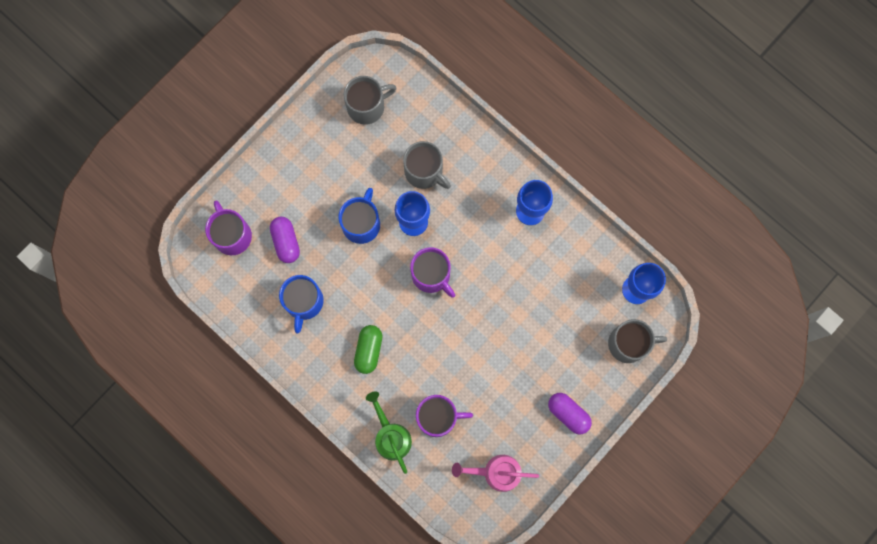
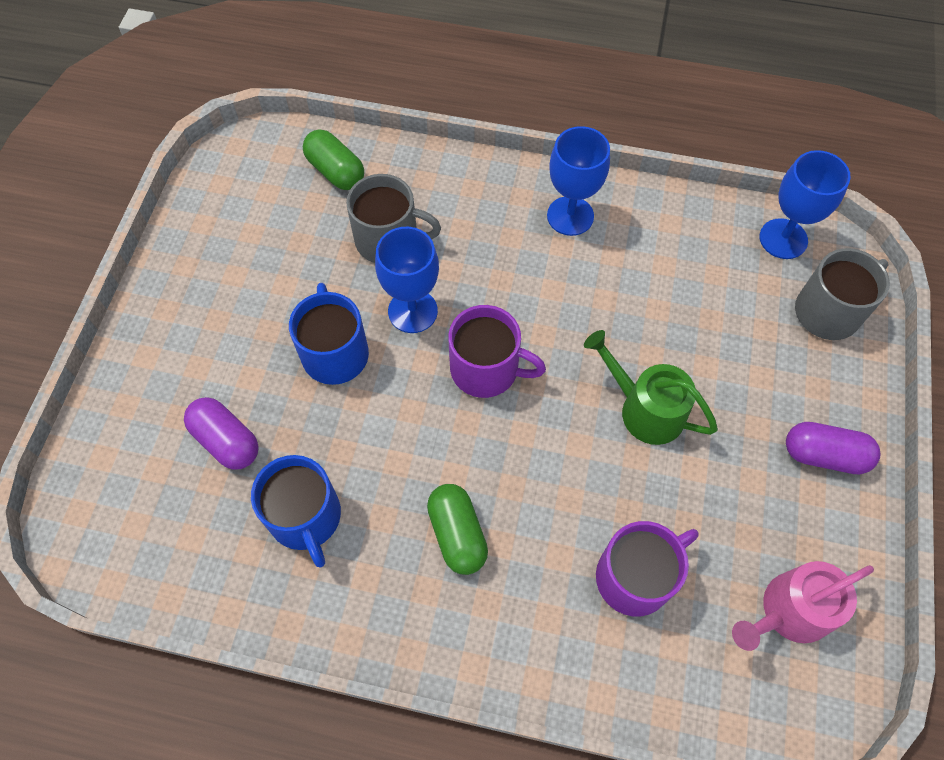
camera: 30 degrees left, 15 degrees down
purple mug [205,201,252,255] -> none
grey mug [344,76,396,125] -> none
green watering can [366,391,412,474] -> green watering can moved to [584,330,718,445]
none -> green capsule [303,129,364,190]

